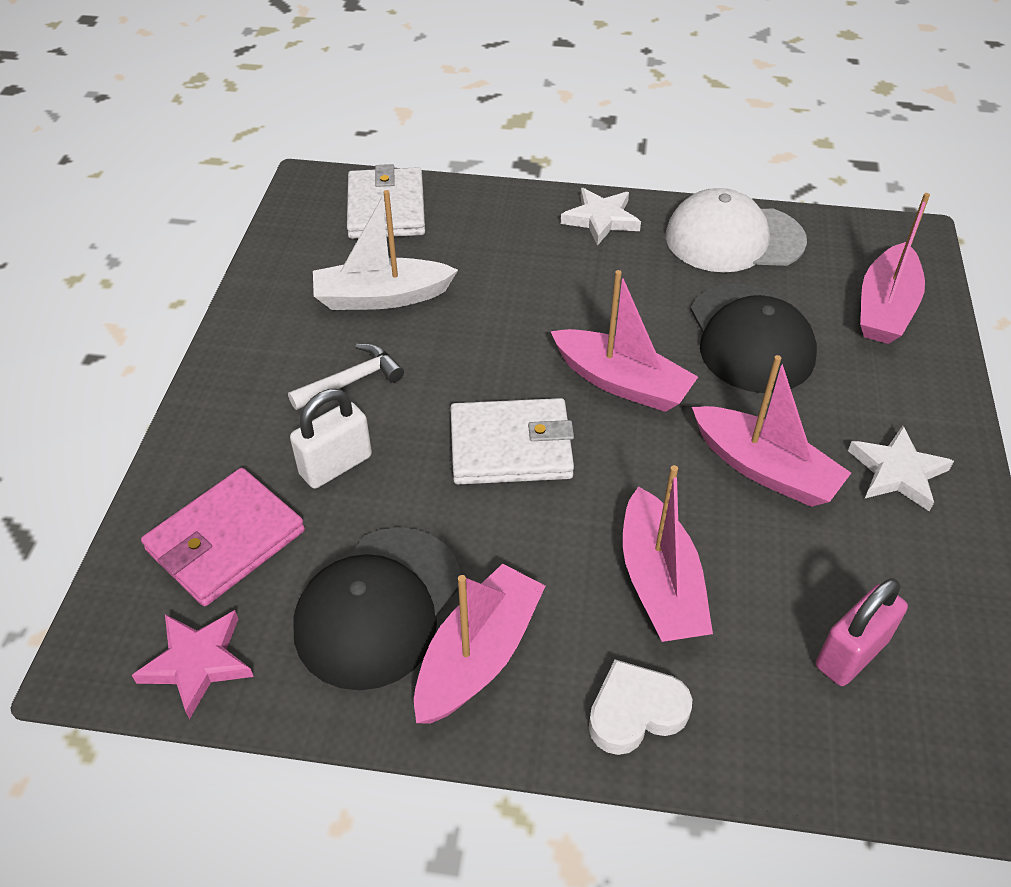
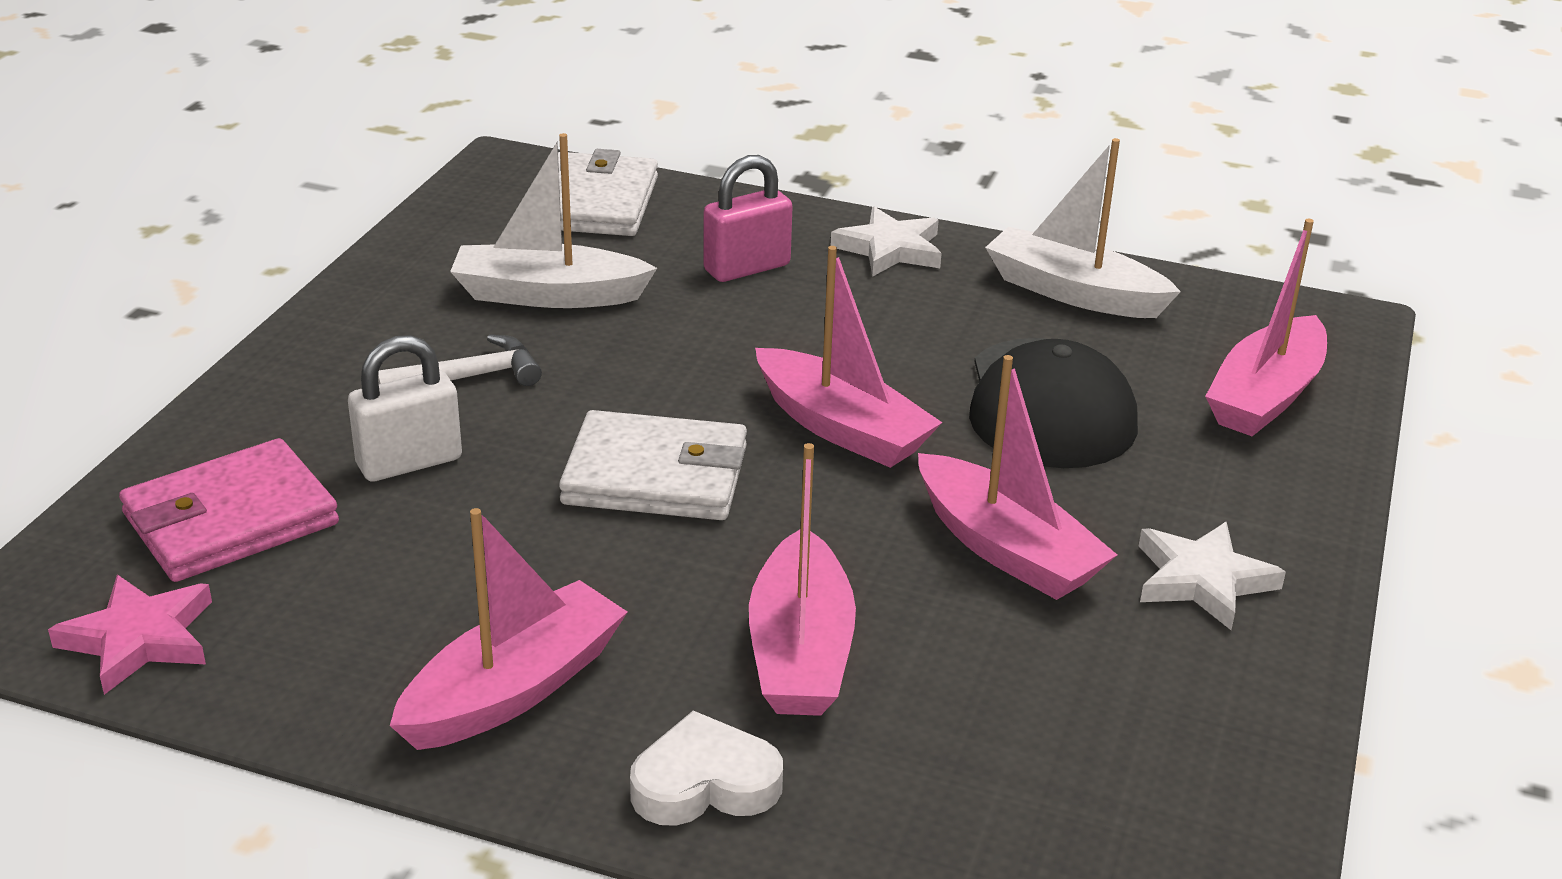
camera: 10 degrees right, 15 degrees down
black cap [294,527,460,690] -> none
white cap [666,188,807,272] -> white boat [985,138,1181,318]
pink padlock [816,578,908,686] -> pink padlock moved to [703,155,793,282]

